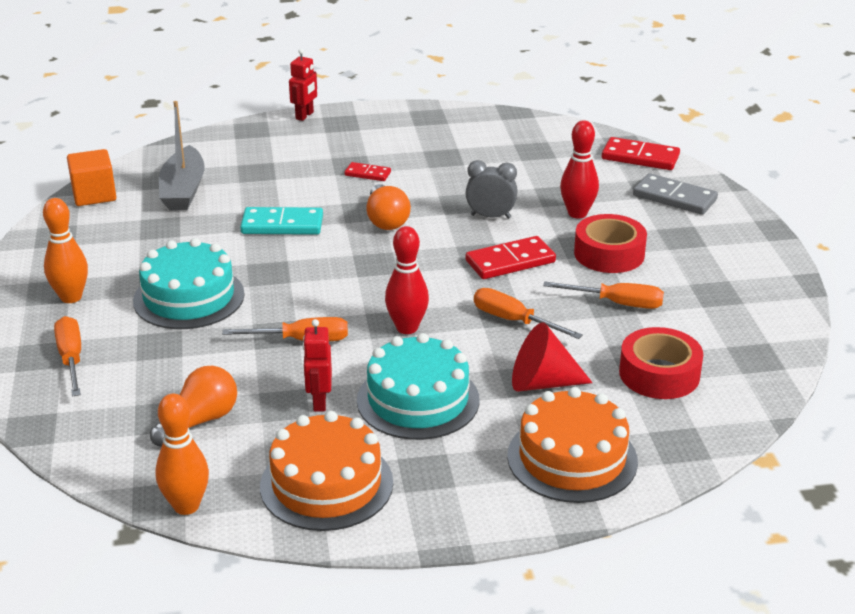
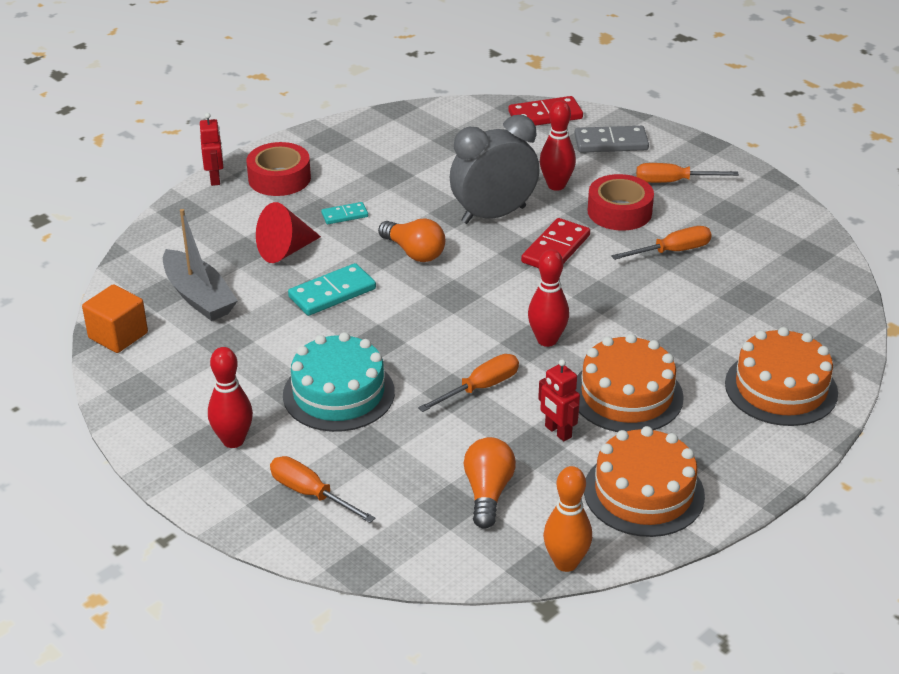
camera: 35 degrees left, 5 degrees up
orange bowling pin [43,198,88,303] -> red bowling pin [208,347,253,448]
red domino [344,162,391,181] -> turquoise domino [321,202,368,224]
turquoise cake [357,333,480,440] -> orange cake [576,334,684,432]
grey clock [466,160,518,219] -> grey clock [450,115,539,224], size x1.81
orange screwdriver [474,288,583,339] -> orange screwdriver moved to [636,163,739,183]
red cone [512,323,593,392] -> red cone moved to [256,202,321,263]
red tape [619,327,703,399] -> red tape moved to [246,142,311,196]

